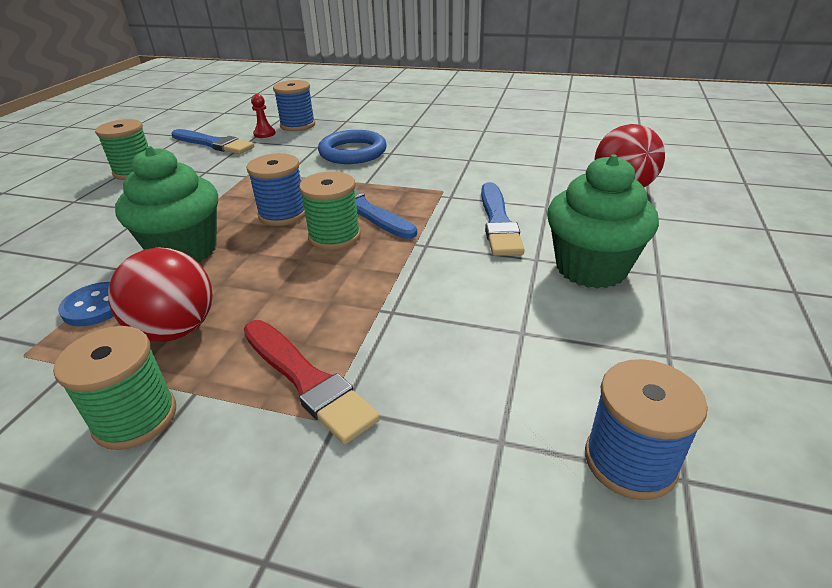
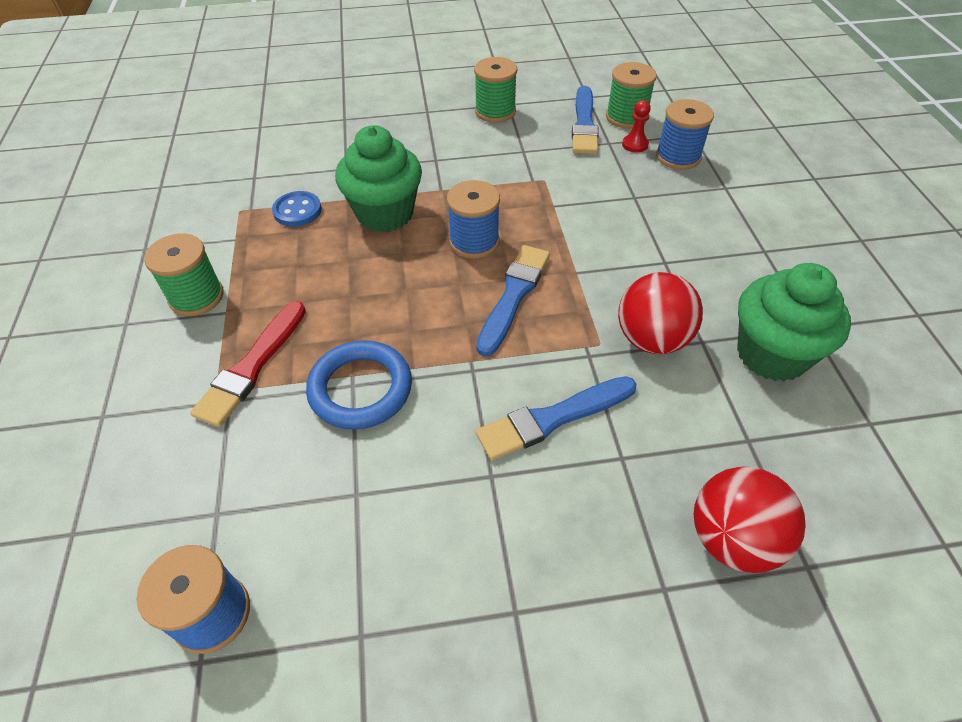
camera: 65 degrees right, 15 degrees up
red ball [108,248,213,342] -> red ball moved to [618,272,703,354]
green spool [299,171,361,250] -> green spool moved to [606,62,657,129]
blue ring [318,130,387,164] -> blue ring moved to [306,340,412,430]
green cupcake [547,154,659,289] -> green cupcake moved to [737,263,851,381]

